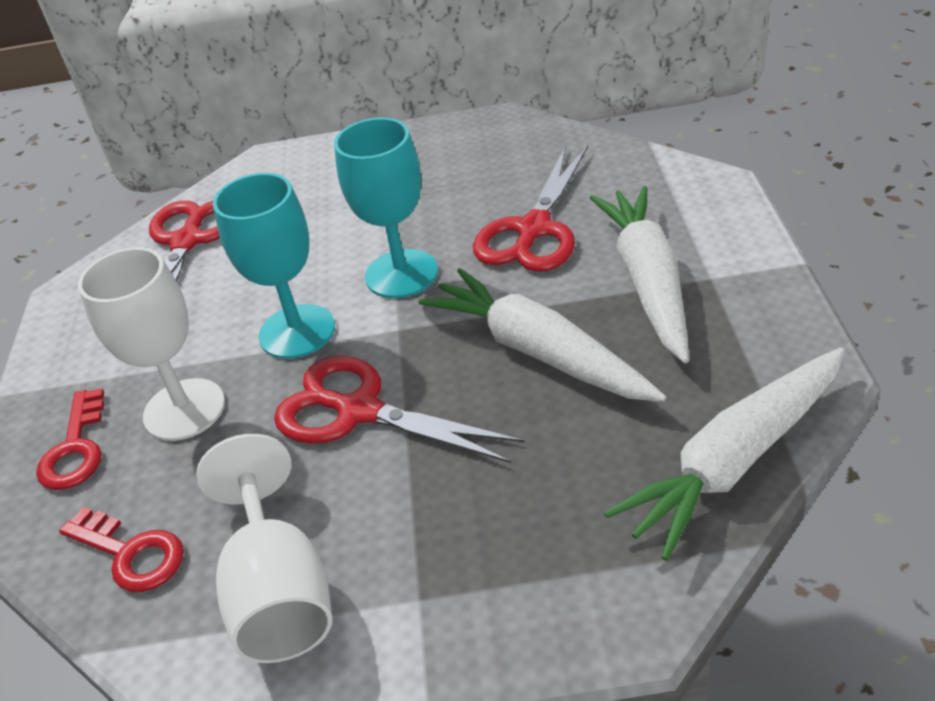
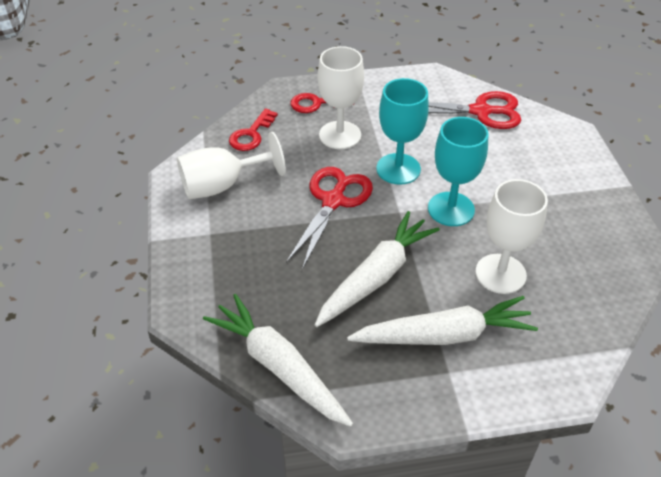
camera: 80 degrees right, 5 degrees up
red scissors [473,146,588,272] -> white goblet [475,179,548,294]

